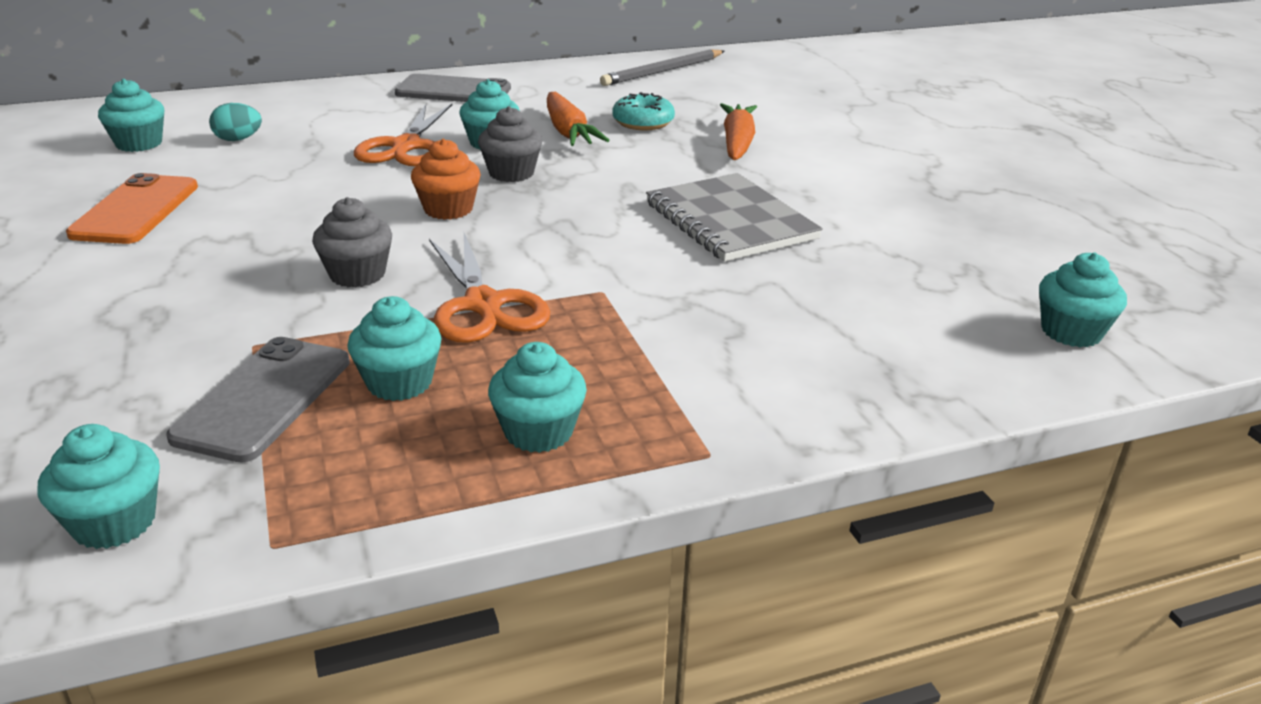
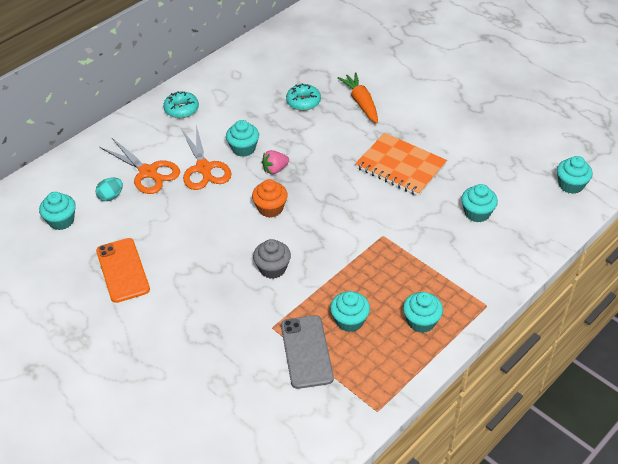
camera: 25 degrees left, 15 degrees up
turquoise cupcake [37,424,160,549] -> turquoise cupcake moved to [461,184,498,222]
grey phone [395,74,511,102] -> turquoise donut [163,91,199,118]
orange scissors [429,233,550,343] -> orange scissors moved to [100,138,180,194]
grey cupcake [478,106,542,182] -> pink strawberry [262,150,289,174]
orange carrot [547,92,609,146] -> none
grey pencil [600,49,724,86] -> none
grey notebook [646,173,823,262] -> orange notebook [355,133,447,196]

